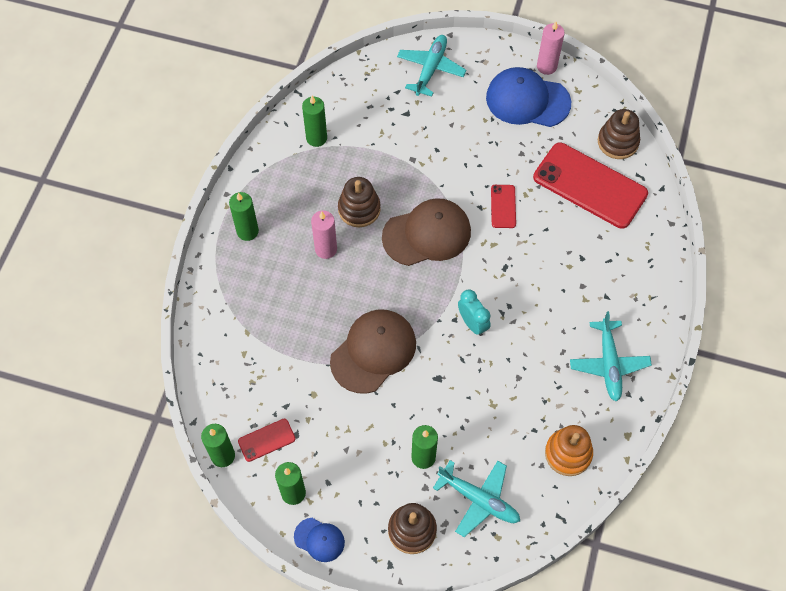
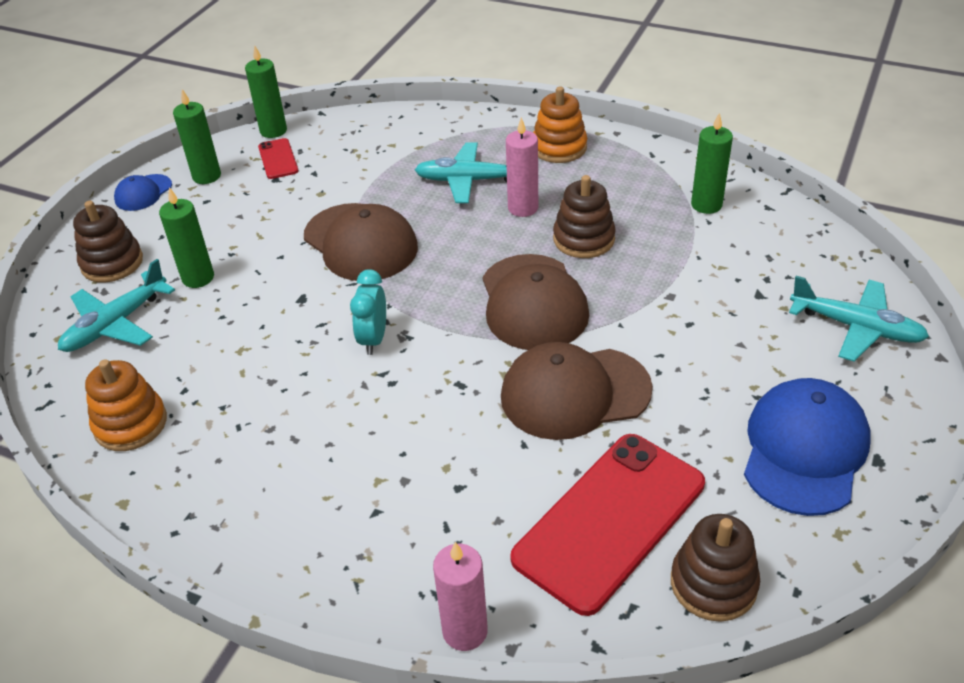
camera: 100 degrees right, 20 degrees down
green candle [229,192,259,241] -> orange stacking toy [533,86,587,163]
turquoise clock [458,289,491,336] -> turquoise clock turned 120 degrees clockwise [350,269,386,355]
red phone [491,185,516,228] -> brown cap [501,342,653,440]
pink candle [537,22,565,75] -> pink candle moved to [433,542,488,651]
turquoise plane [570,311,652,402] -> turquoise plane moved to [415,142,507,203]

